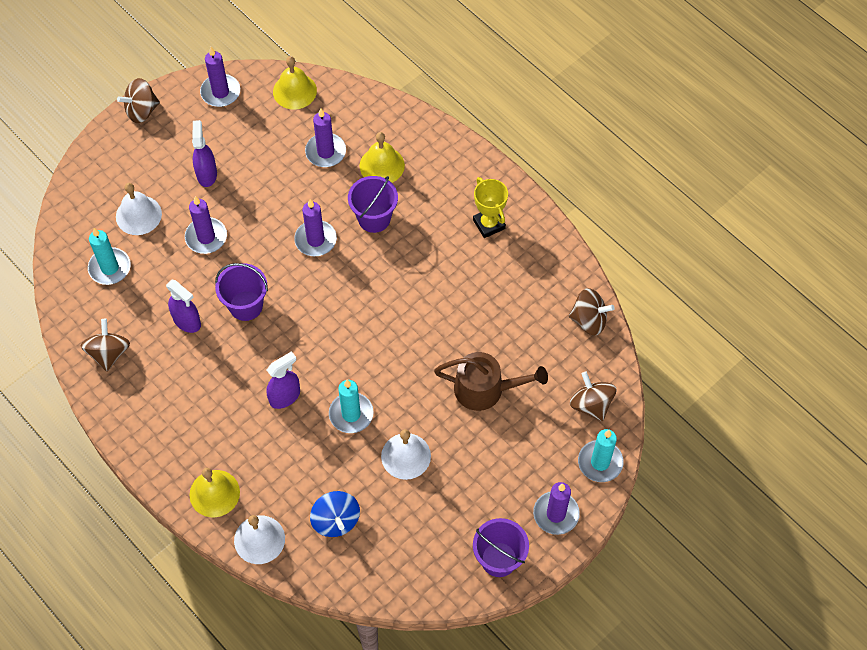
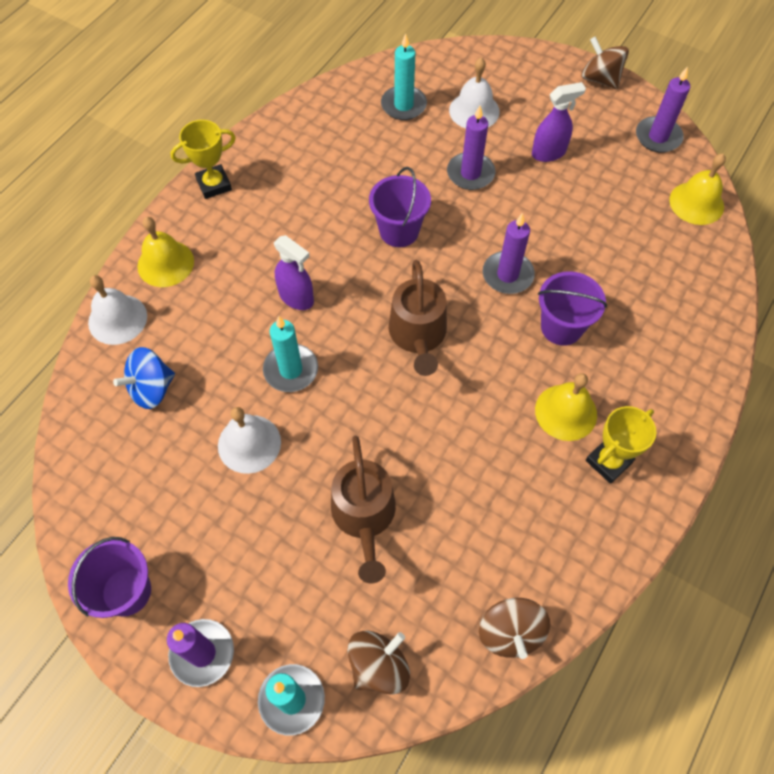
camera: 75 degrees right, 0 degrees up
brown spinning top [81,319,130,372] -> none
purple spray bottle [166,280,201,333] -> none
purple candle [305,108,346,167] -> none
yellow bell [360,132,405,183] -> yellow bell moved to [535,373,597,441]
none -> yellow trophy [171,120,236,199]
none -> brown watering can [389,260,447,376]

